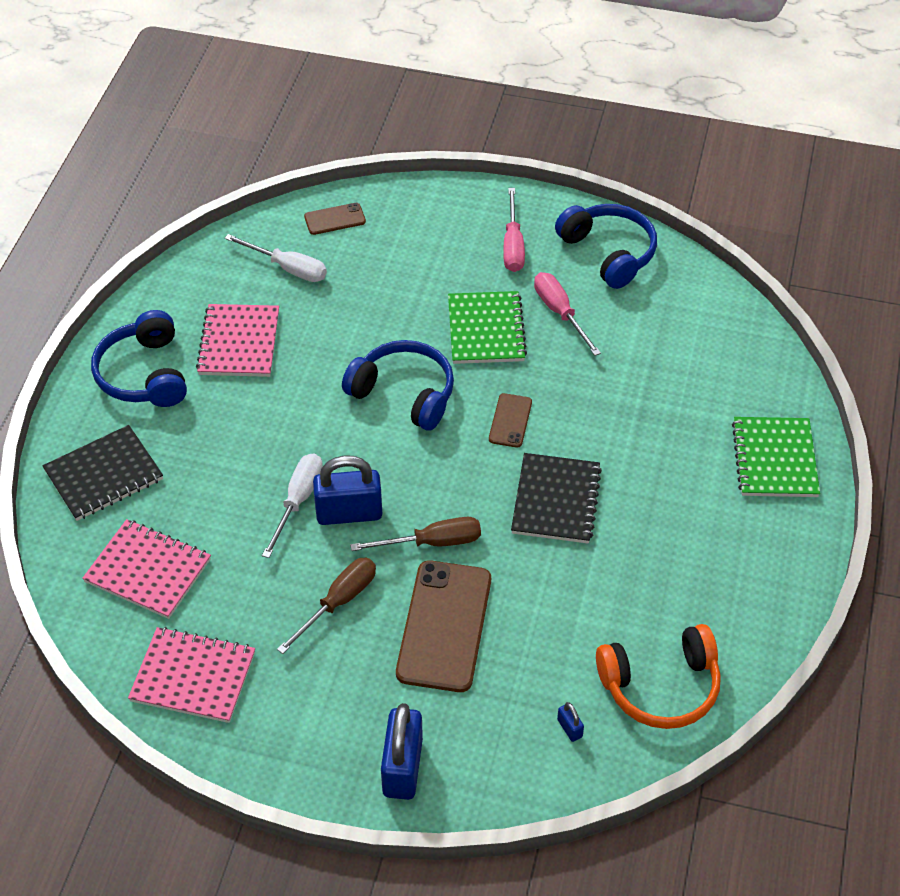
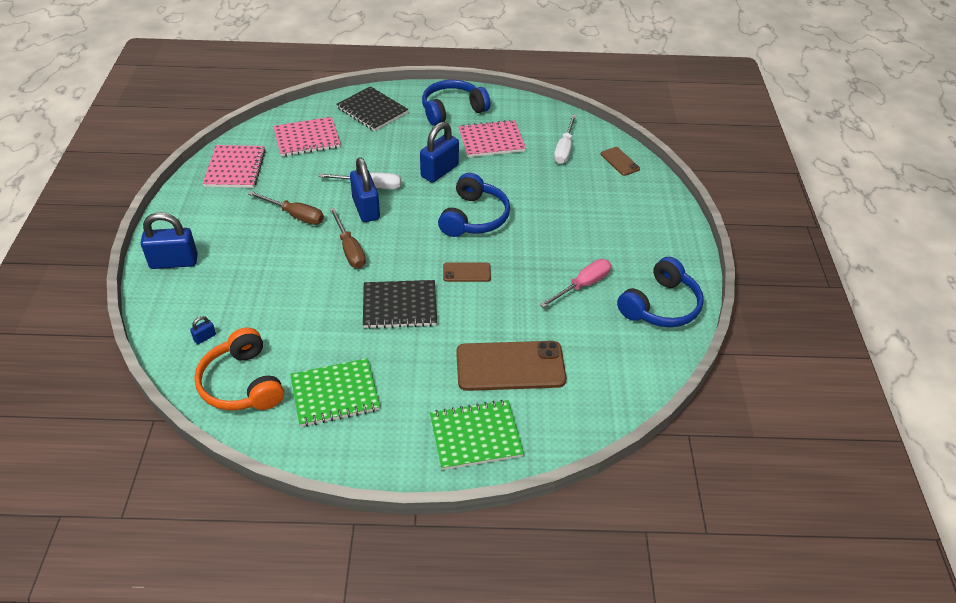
camera: 75 degrees right, 5 degrees down
pink notebook [82,519,211,619] -> pink notebook turned 60 degrees clockwise [273,117,341,157]
brown phone [396,560,491,692] -> brown phone moved to [456,341,567,391]
green notebook [448,291,527,364] -> green notebook moved to [290,358,380,427]
pink screwdriver [503,188,525,272] -> none
none -> blue padlock [420,122,459,182]

